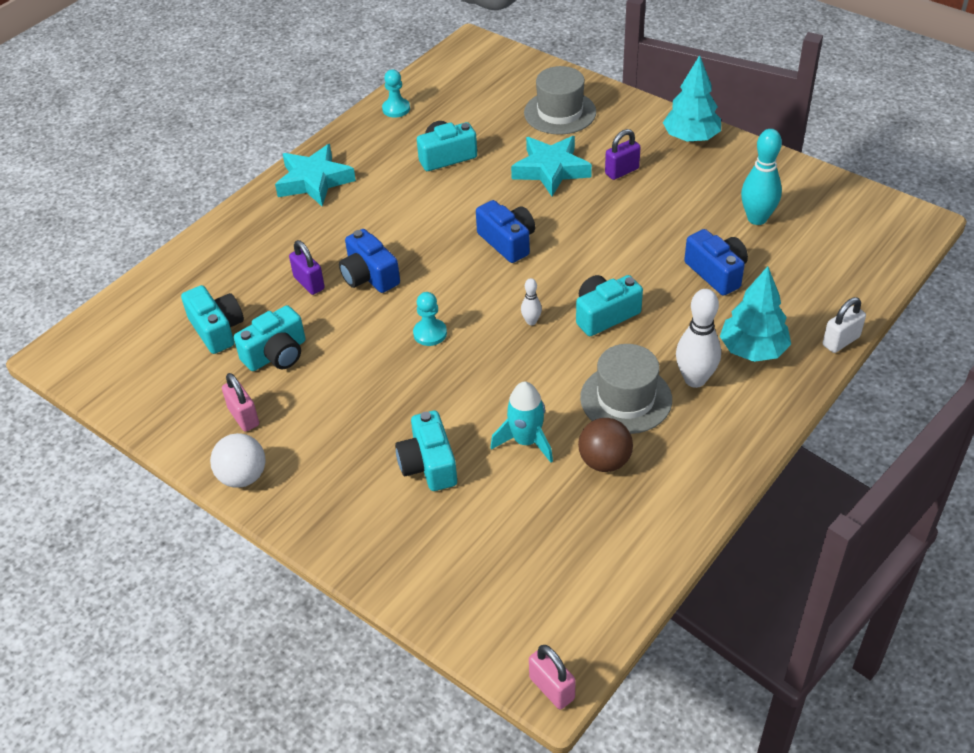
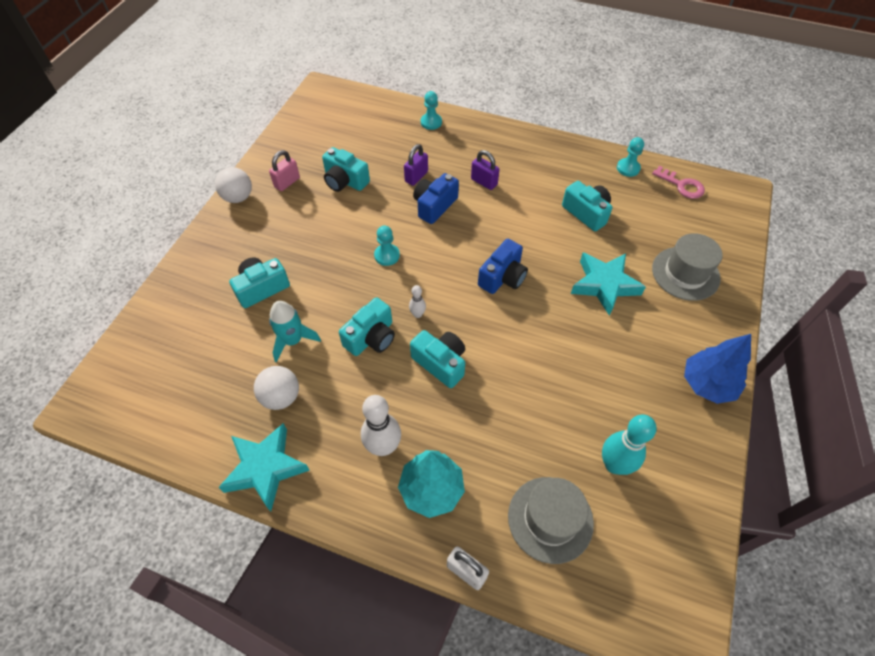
camera: 70 degrees right, 10 degrees up
turquoise camera [181,285,244,354] -> turquoise camera moved to [339,297,395,356]
turquoise star [275,144,356,206] -> turquoise star moved to [218,423,310,511]
pink padlock [529,645,576,709] -> none
brown ball [578,418,633,472] -> white ball [254,366,299,410]
grey hat [580,344,672,434] -> grey hat moved to [508,477,594,564]
purple padlock [605,129,641,180] -> purple padlock moved to [471,150,499,190]
turquoise tree [663,55,721,142] -> blue tree [684,334,751,404]
blue camera [684,229,748,296] -> none
none -> turquoise pawn [421,91,442,130]
none -> pink key [652,166,705,199]

